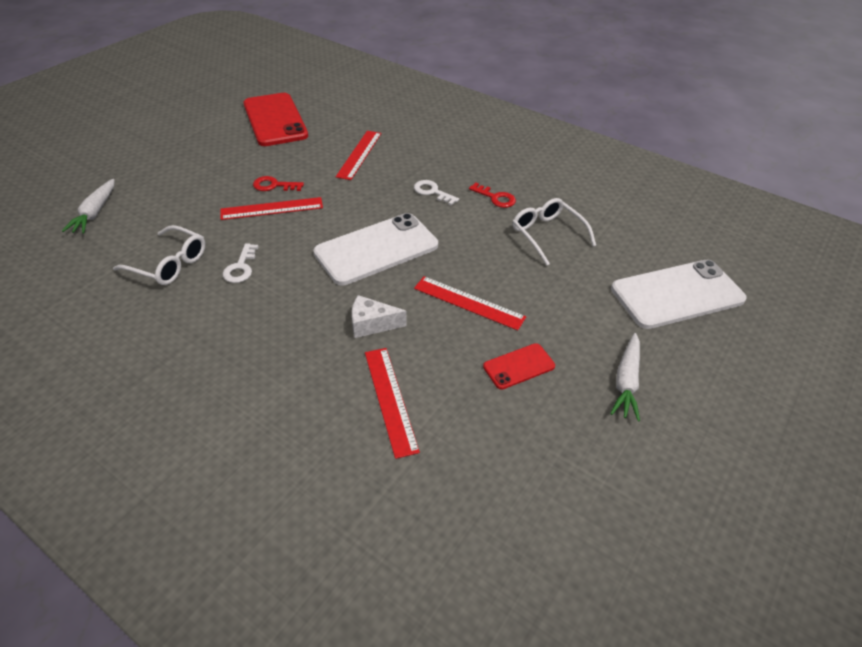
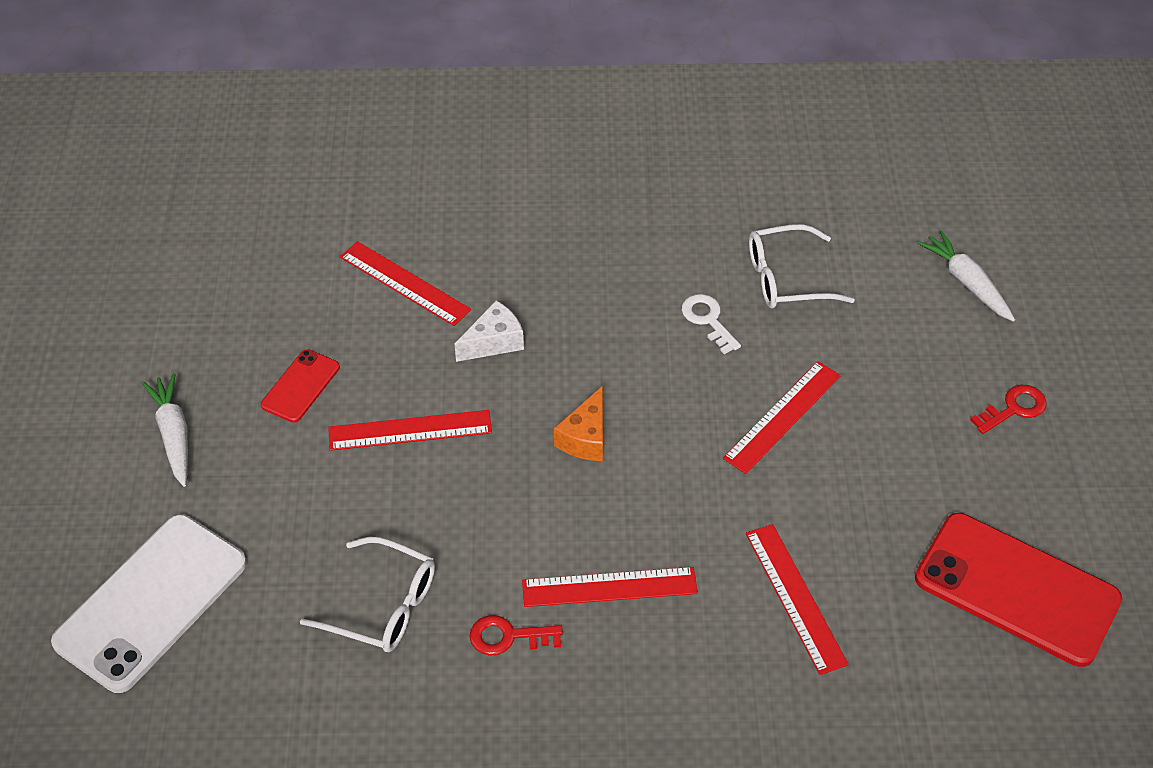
camera: 145 degrees right, 5 degrees up
red key [253,176,304,191] -> red key moved to [970,385,1047,434]
white phone [313,213,438,286] -> orange cheese [554,386,603,461]
white key [414,180,459,206] -> red ruler [522,567,698,607]

